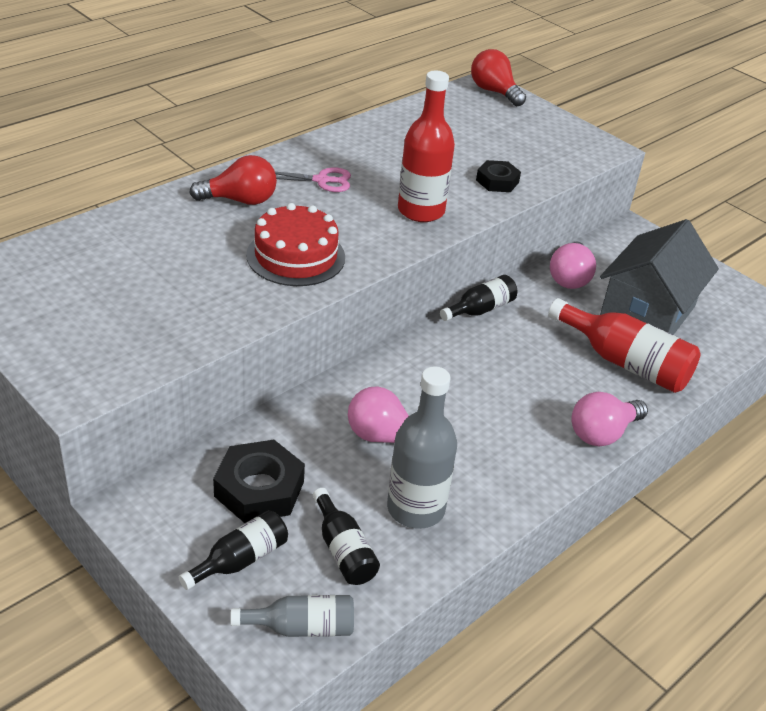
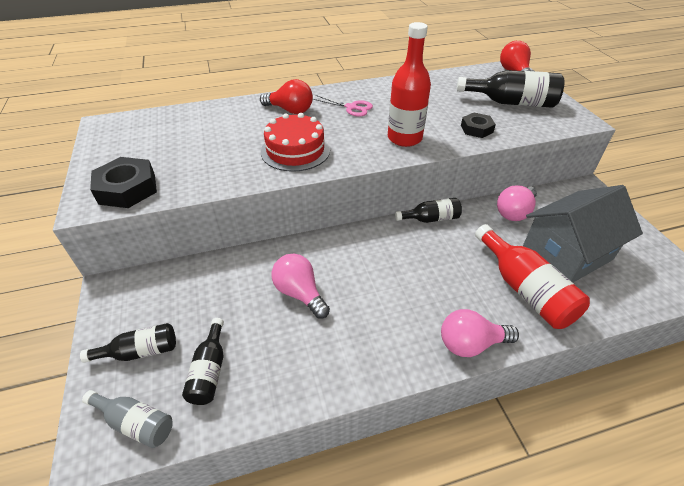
camera: 30 degrees right, 5 degrees up
black nut [213,440,305,523] -> black nut moved to [90,157,157,208]
grey bottle [387,367,457,529] -> none
none -> black bottle [457,70,564,108]

